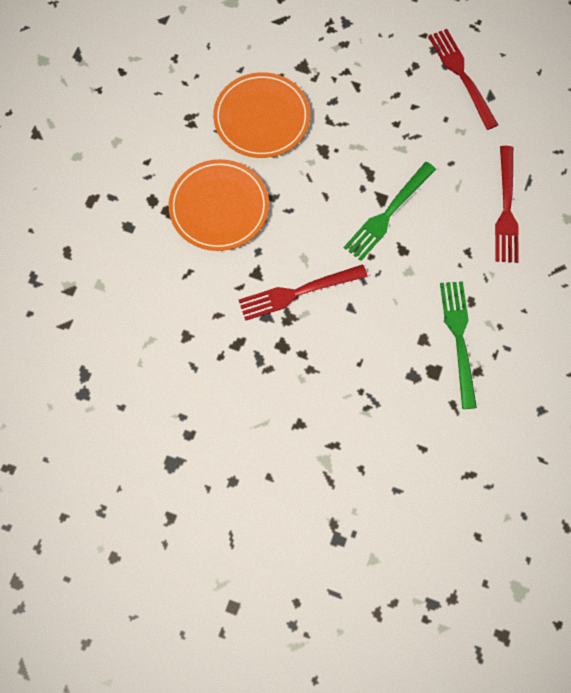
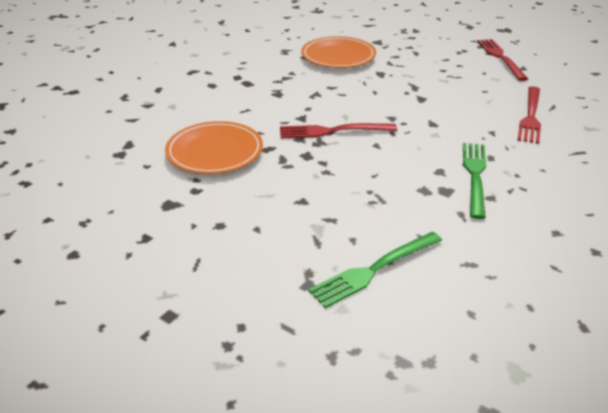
camera: 15 degrees right, 35 degrees down
orange plate [169,159,269,251] -> orange plate moved to [165,121,263,174]
green fork [344,162,436,261] -> green fork moved to [309,232,442,308]

